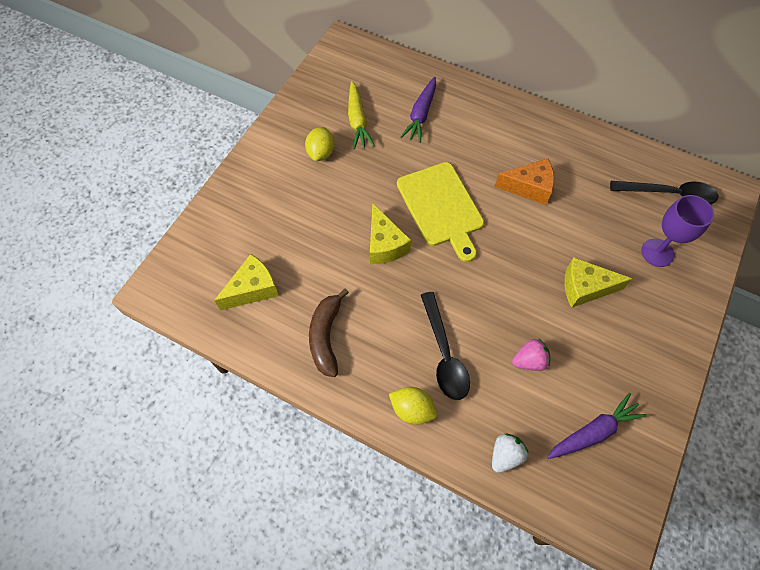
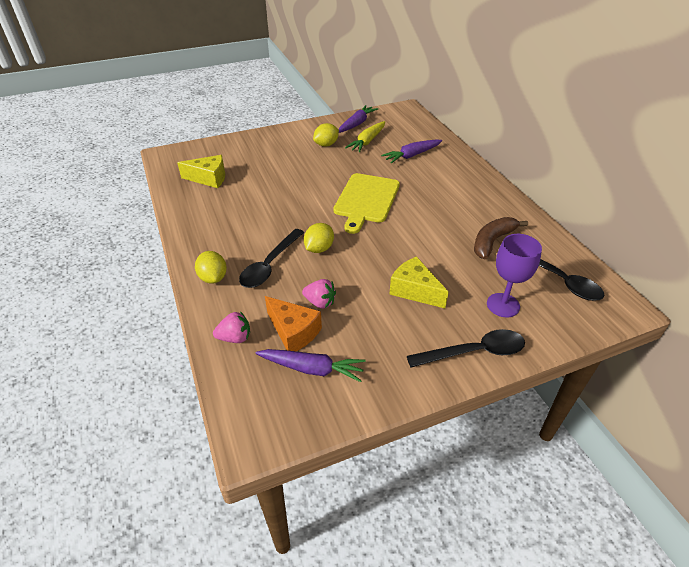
camera: 40 degrees right, 20 degrees down
brown banana [309,288,349,377] -> brown banana moved to [474,217,528,259]
yellow cheese [370,203,411,264] -> none
white strawberry [492,434,528,473] -> pink strawberry [213,311,250,343]
orange cheese [494,159,554,205] -> orange cheese moved to [265,296,322,351]
none -> yellow lemon [304,223,334,253]
none -> purple carrot [339,105,378,133]
none -> black spoon [407,329,525,368]

